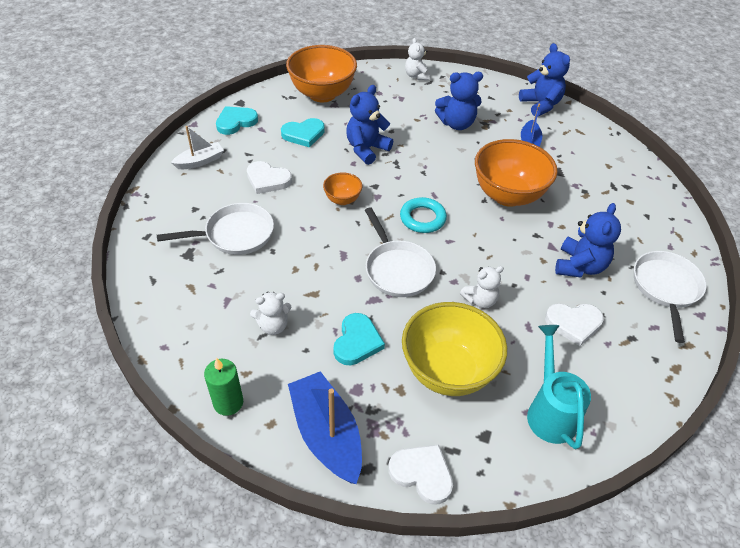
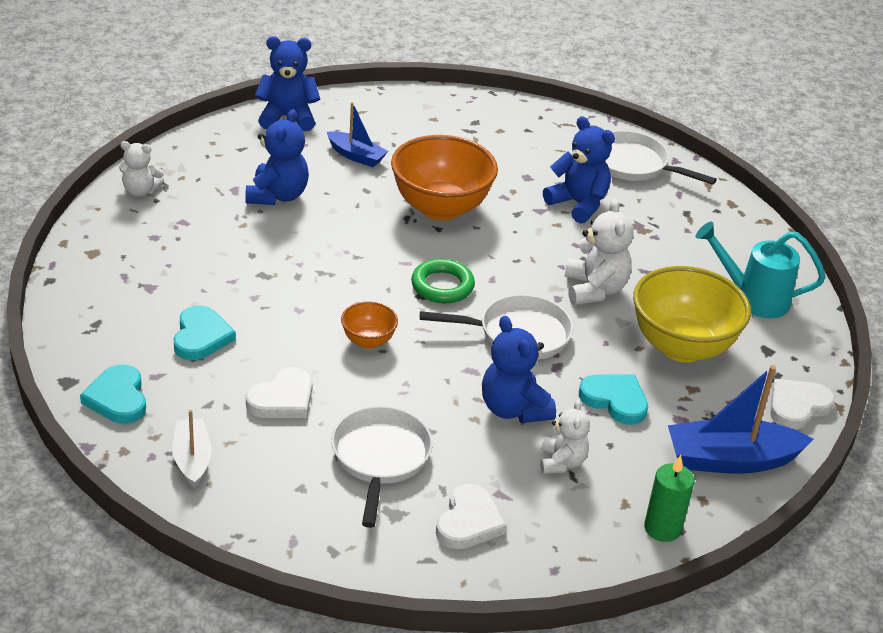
camera: 70 degrees left, 10 degrees down
orange bowl [286,45,357,102] -> none
blue teddy bear [346,85,393,165] -> blue teddy bear moved to [482,316,556,423]
turquoise ring [400,197,447,233] -> green ring [411,259,475,303]
white teddy bear [460,266,504,308] -> white teddy bear [565,199,634,305], size x1.53
white heart [545,303,604,346] -> white heart moved to [436,484,507,549]

